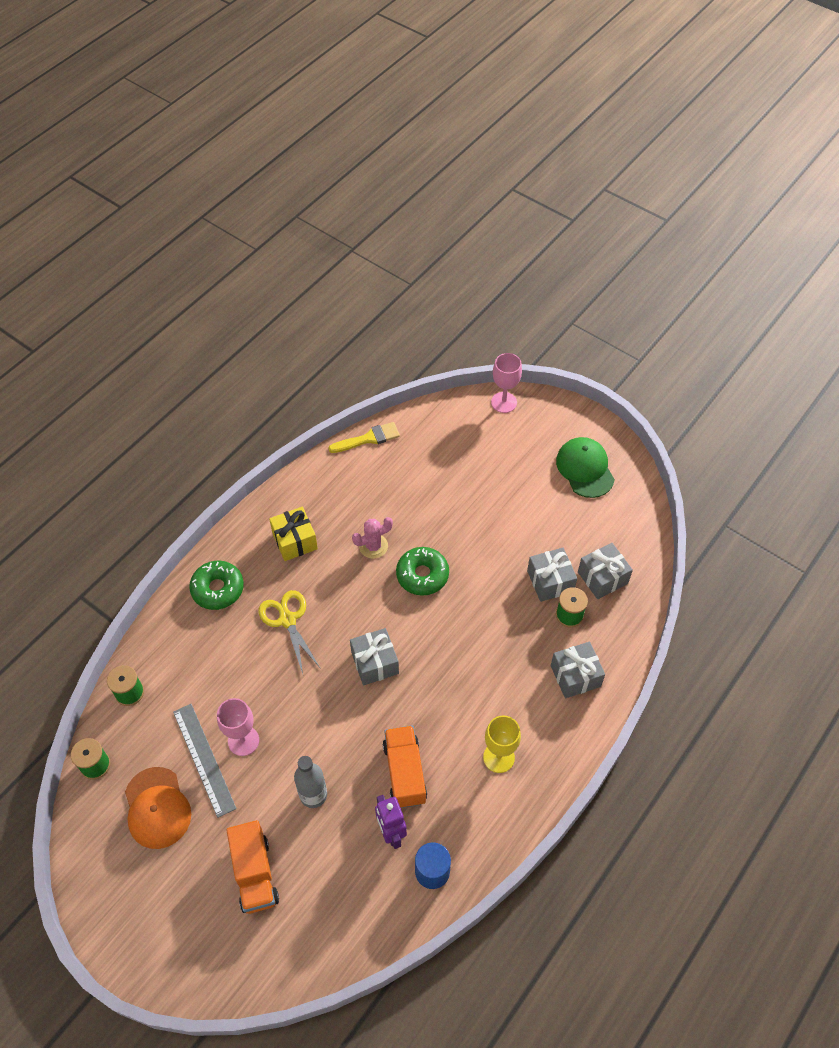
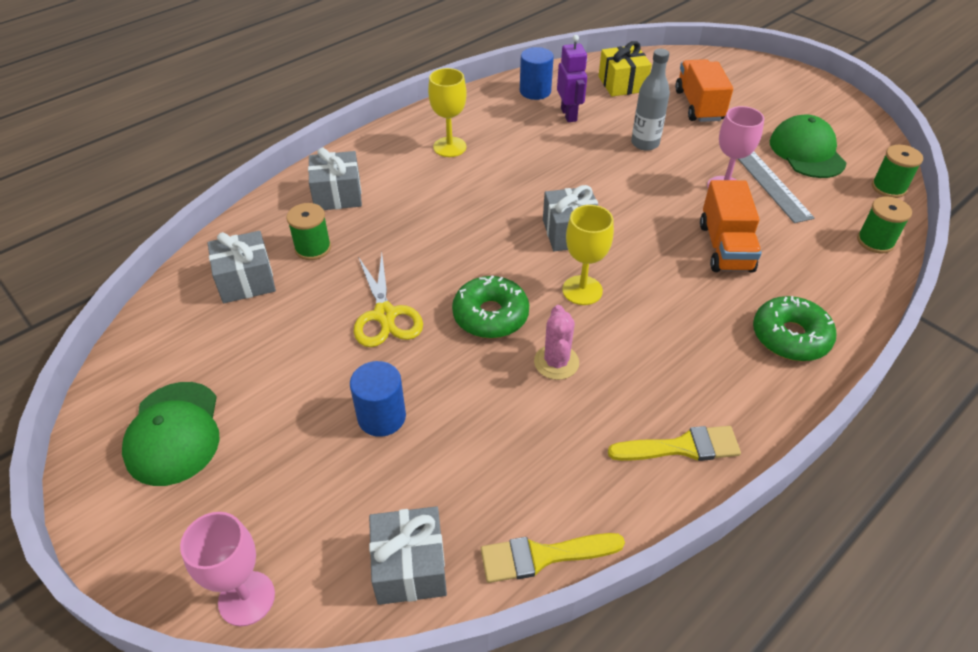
camera: 170 degrees left, 10 degrees down
orange cap [125,767,191,849] -> green cap [770,115,846,178]
yellow scissors [259,590,321,674] -> yellow scissors moved to [354,253,423,347]
yellow gift [269,507,318,561] -> yellow gift moved to [599,41,652,97]
pink cactus [352,517,393,559] -> pink cactus turned 75 degrees counterclockwise [534,305,579,380]
orange truck [383,725,427,808] -> orange truck moved to [700,180,762,273]
grey gift [527,548,577,602] -> grey gift moved to [369,506,447,605]
none -> blue cylinder [350,361,406,437]
none -> yellow goblet [562,205,614,305]
none -> yellow brush [608,426,741,461]

